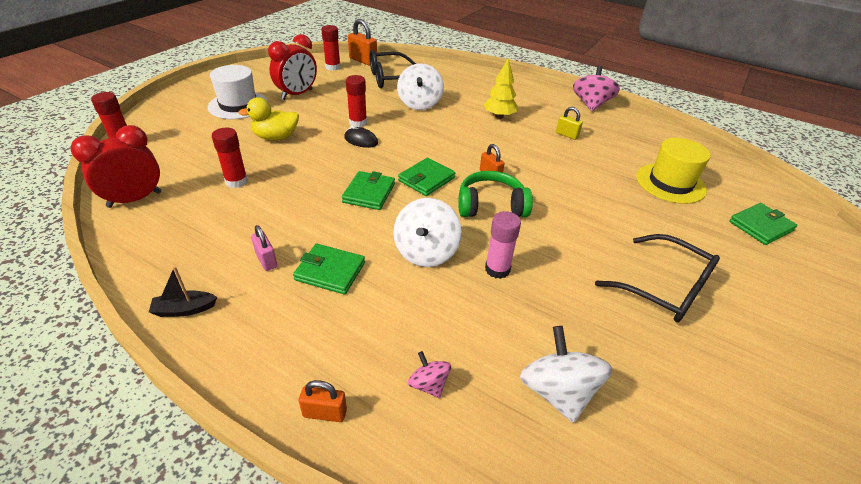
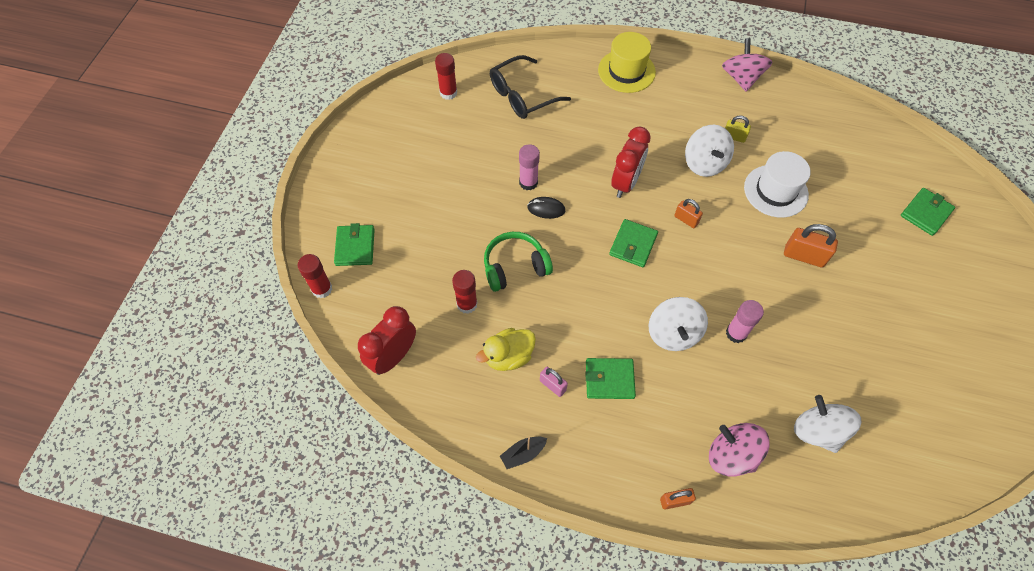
camera: 15 degrees left, 20 degrees up
white hat [208,65,268,119] -> white hat moved to [744,151,811,218]
yellow duck [238,97,299,140] -> yellow duck moved to [476,328,536,371]
red clock [268,34,317,100] -> red clock moved to [611,127,651,198]
green wallet [342,171,395,210] -> green wallet moved to [334,223,375,266]
red glue stick [346,75,367,127] -> pink glue stick [519,144,540,190]
orange padlock [348,19,377,66] -> orange padlock moved to [784,224,838,267]
white spinning top [397,63,444,110] -> white spinning top moved to [685,125,734,177]
pink spinning top [408,351,451,398] -> pink spinning top [709,423,769,477], size x1.87
green headphones [458,171,533,217] -> green headphones moved to [484,232,553,292]
yellow tree [483,58,518,119] -> none
black glasses [595,234,720,322] -> none
yellow hat [636,138,711,204] -> yellow hat moved to [598,32,656,93]

